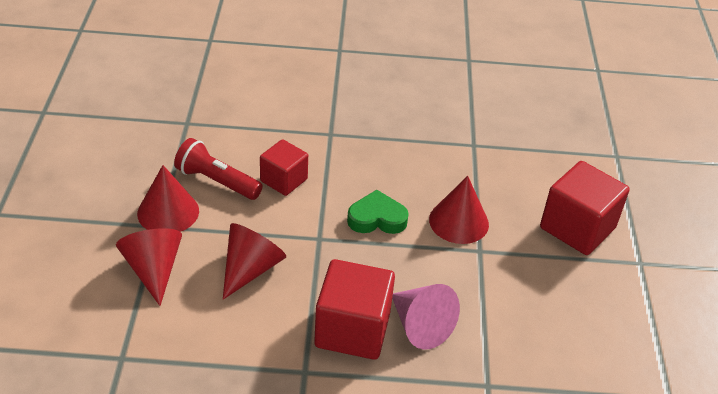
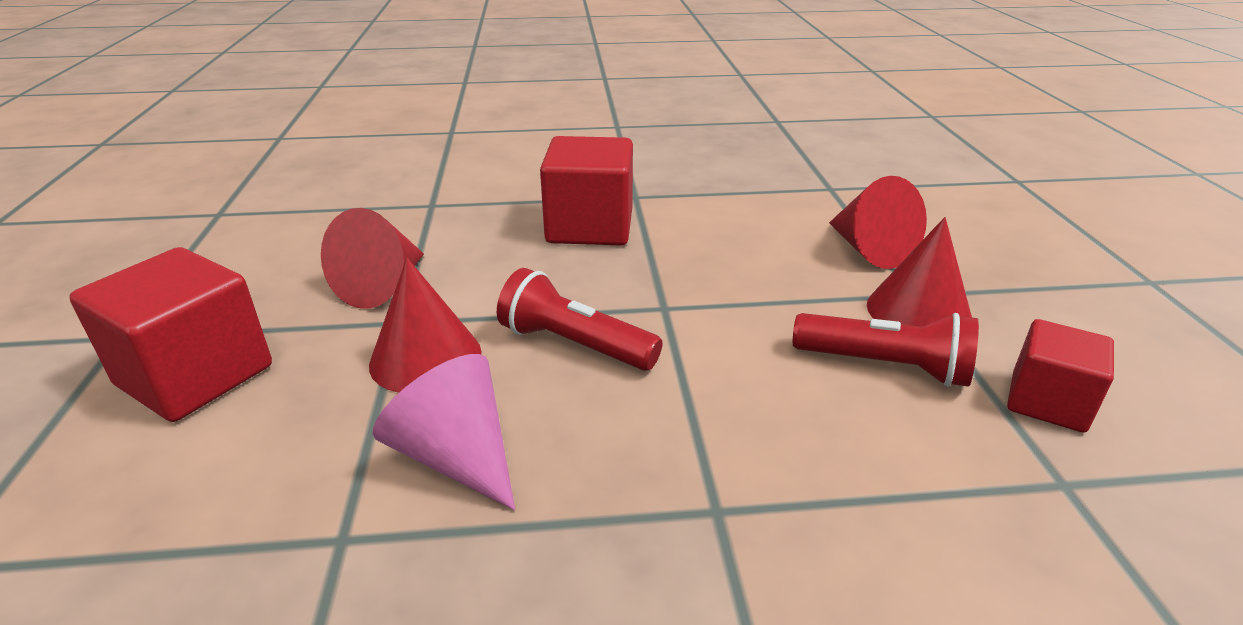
camera: 175 degrees right, 10 degrees down
red cone [223,223,286,300] -> red cone moved to [321,208,424,309]
red cube [260,139,308,196] -> red cube moved to [1007,319,1114,432]
green heart [347,190,409,234] -> red flashlight [497,268,663,371]
pink cone [392,284,460,350] -> pink cone moved to [373,354,515,510]

